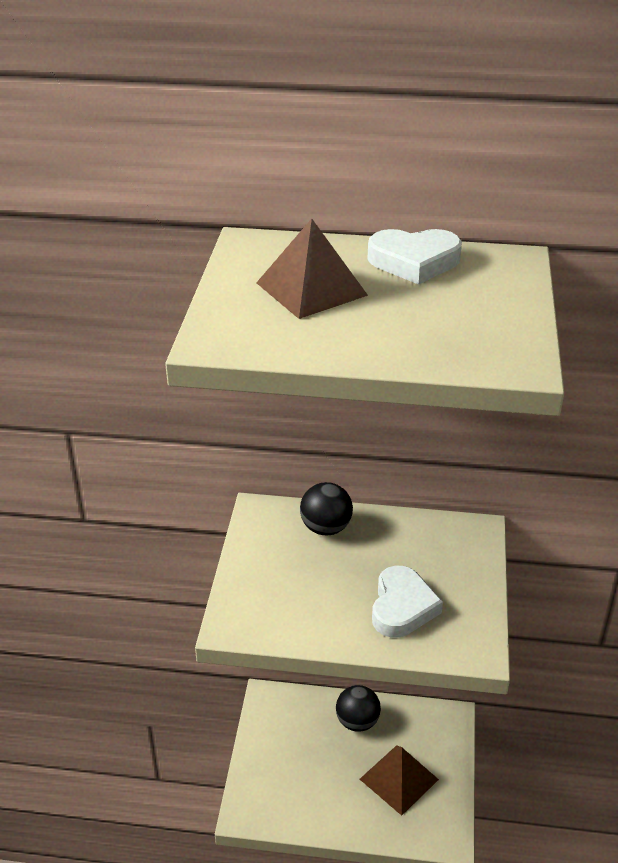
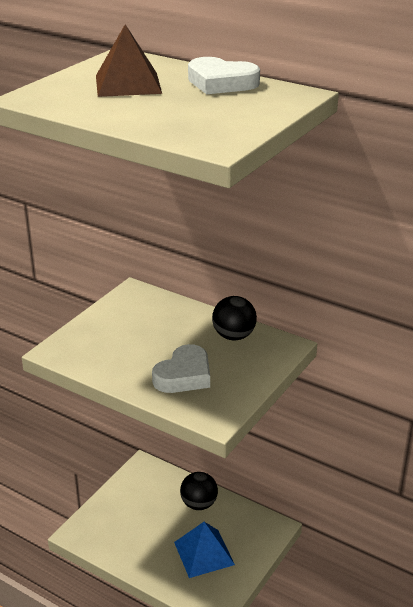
camera: 25 degrees right, 5 degrees down
black ball [300,482,353,535] -> black ball moved to [212,296,257,340]
brown pyramid [360,745,439,816] -> blue pyramid [174,522,235,578]

